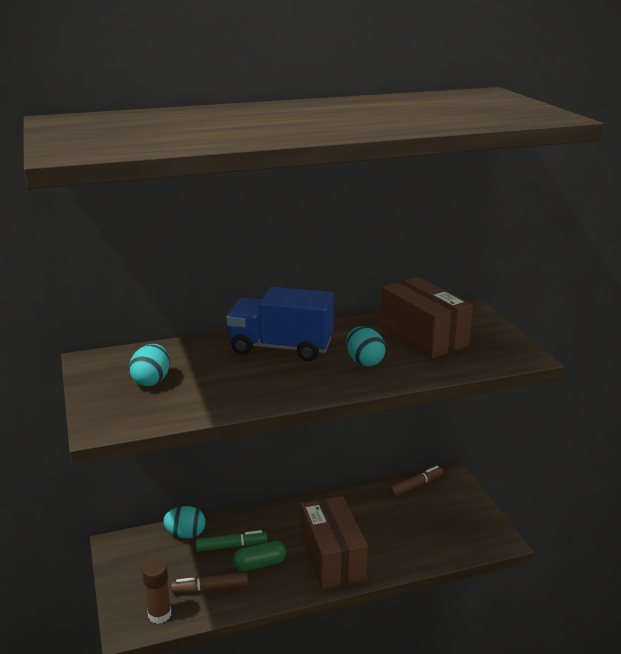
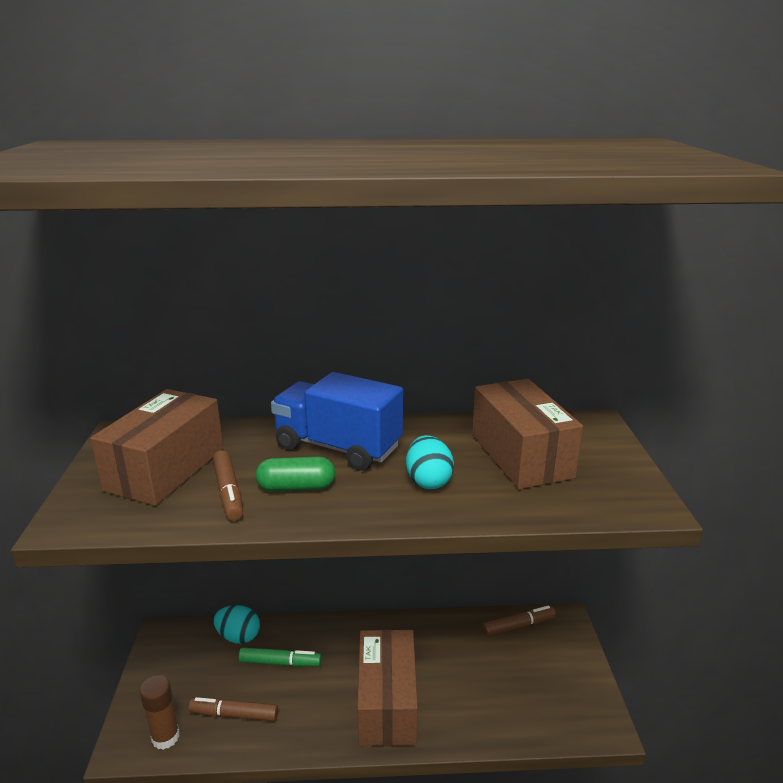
camera: 15 degrees right, 0 degrees up
turquoise egg [129,344,170,386] -> brown box [90,389,223,506]
green capsule [233,541,286,572] -> green capsule moved to [256,456,335,491]
none -> brown marker [213,450,243,520]

